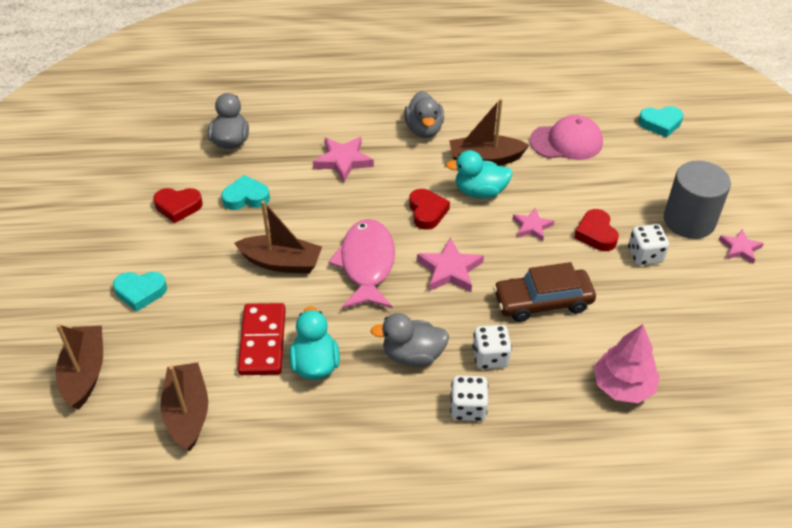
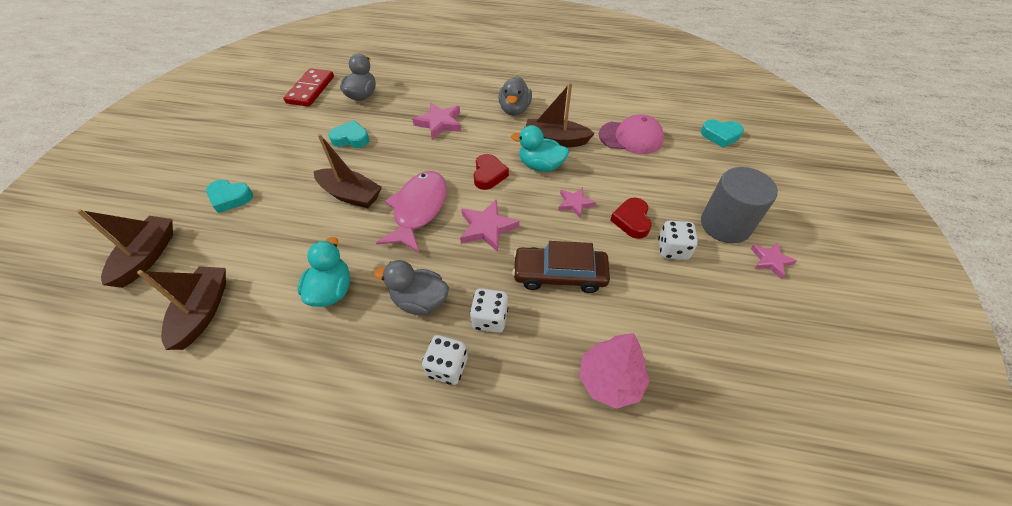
camera: 15 degrees right, 5 degrees up
red heart [153,188,203,223] -> none
red domino [238,303,286,375] -> red domino moved to [284,68,334,107]

